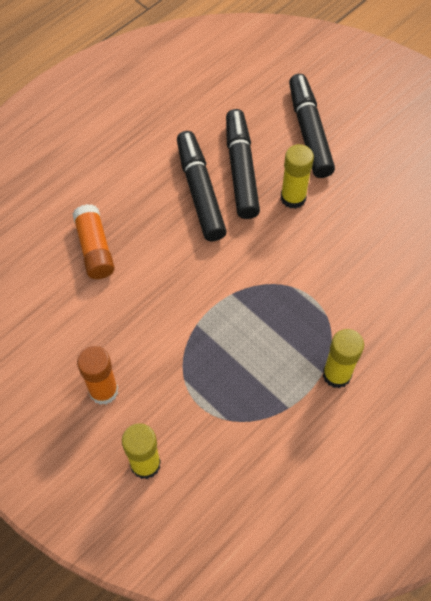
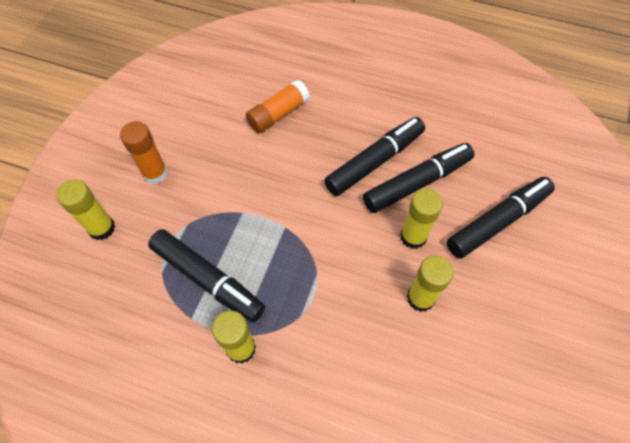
camera: 65 degrees right, 0 degrees up
none -> black marker [148,229,265,323]
none -> yellow glue stick [407,255,454,312]

